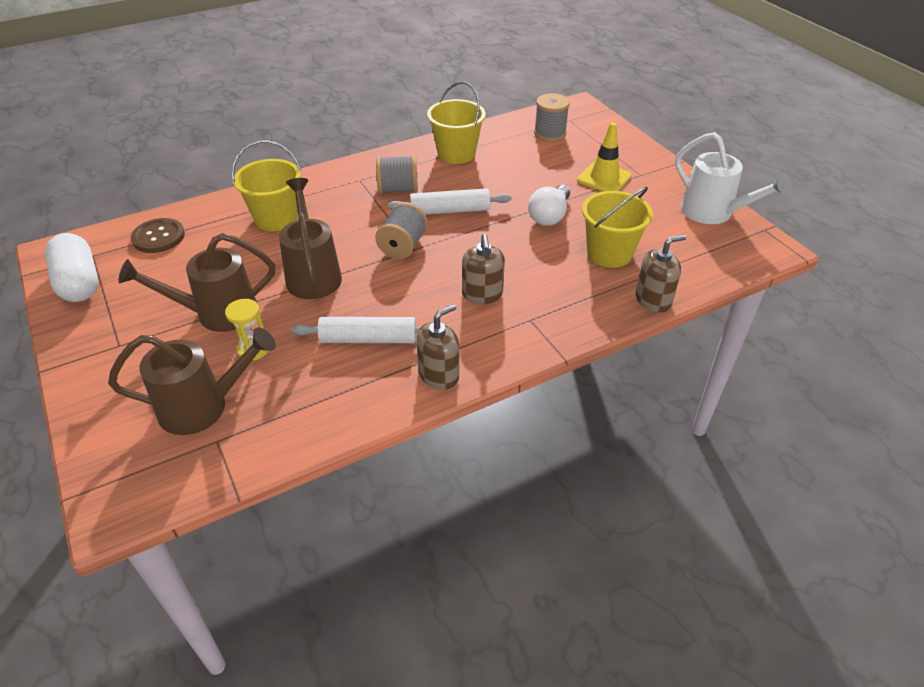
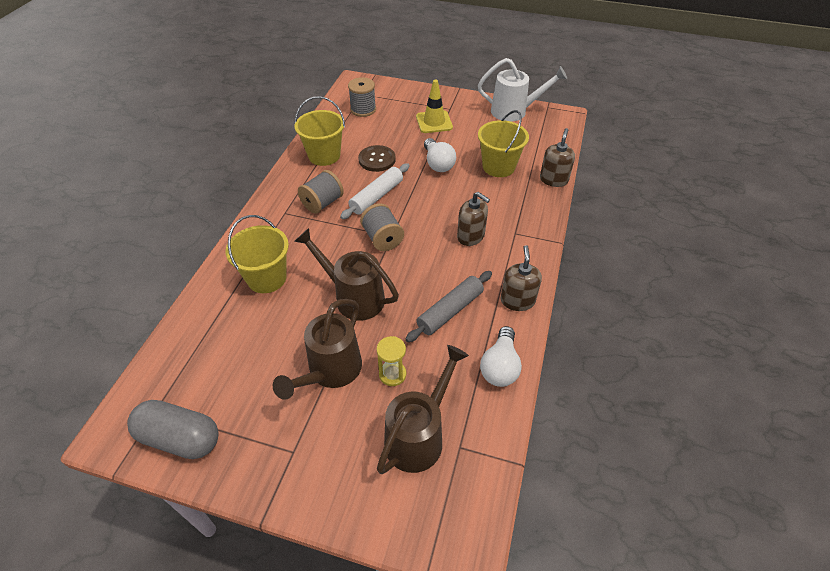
camera: 45 degrees left, 5 degrees up
white capsule [45,233,98,302] -> grey capsule [127,400,219,459]
brown button [131,218,185,253] -> brown button moved to [358,145,396,172]
white rolling pin [292,317,421,343] -> grey rolling pin [405,271,492,342]
none -> white light bulb [480,326,522,387]

